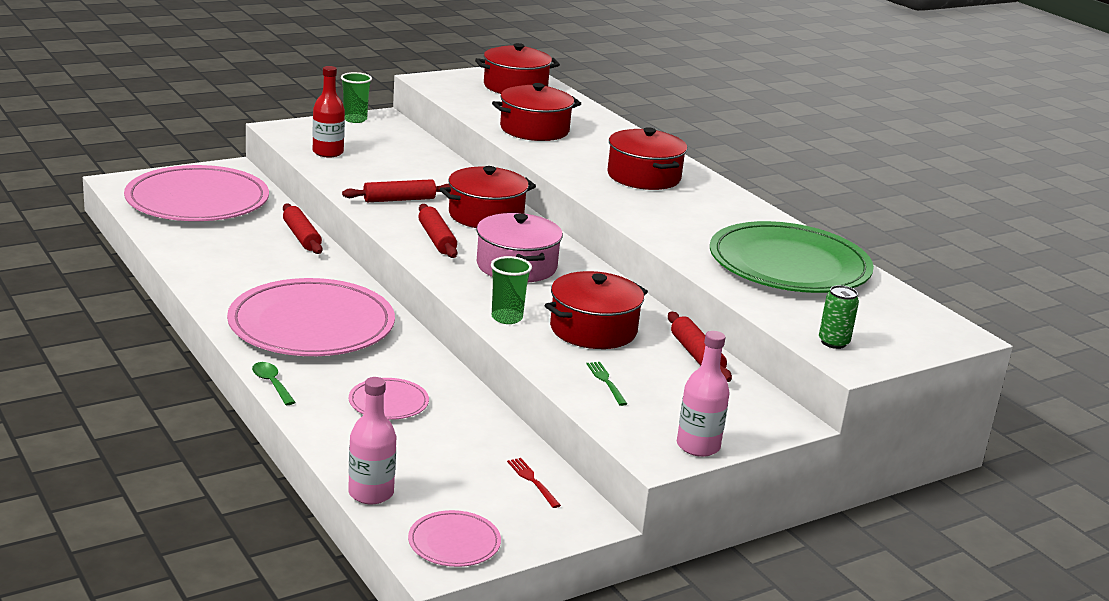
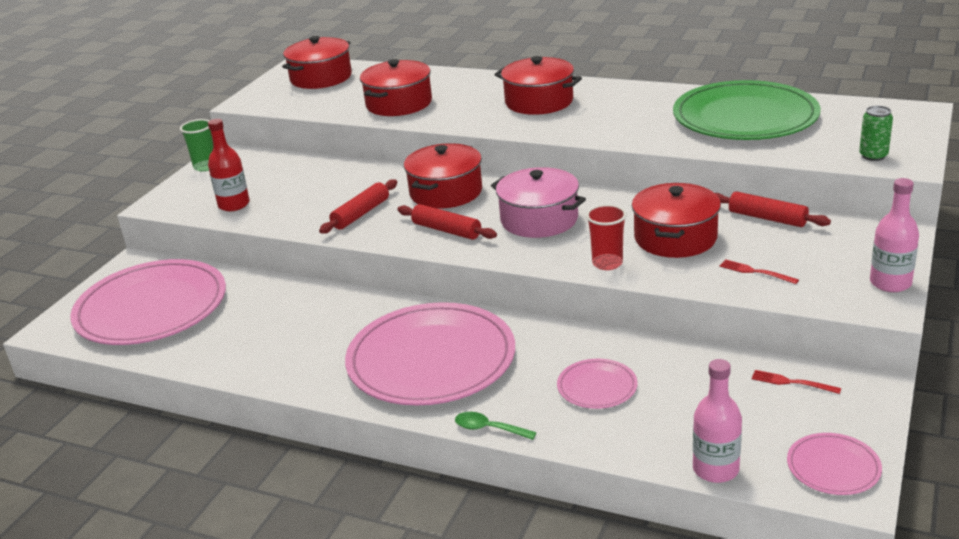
camera: 30 degrees left, 5 degrees up
red rolling pin [283,203,322,254] -> none
green cup [491,256,532,324] -> red cup [586,204,627,270]
green fork [587,362,627,406] -> red fork [719,259,799,284]

